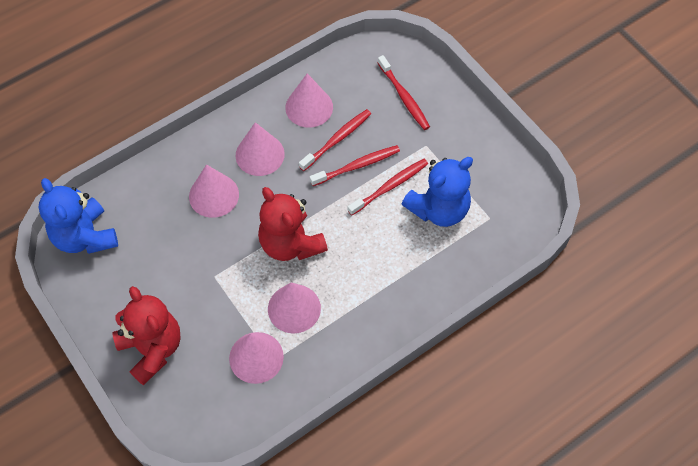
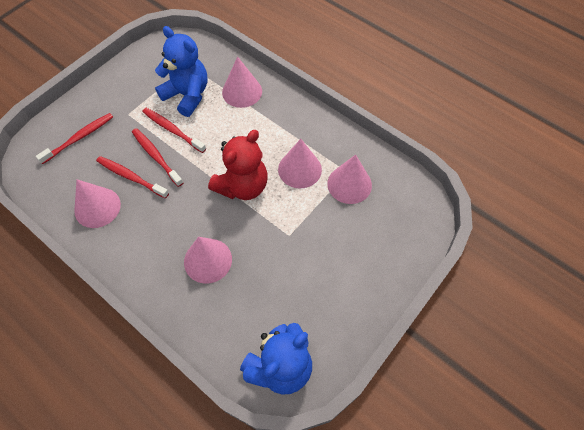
camera: 105 degrees left, 0 degrees up
red teddy bear [112,286,181,385] -> none
pink cone [236,122,285,176] -> pink cone moved to [222,56,262,108]

